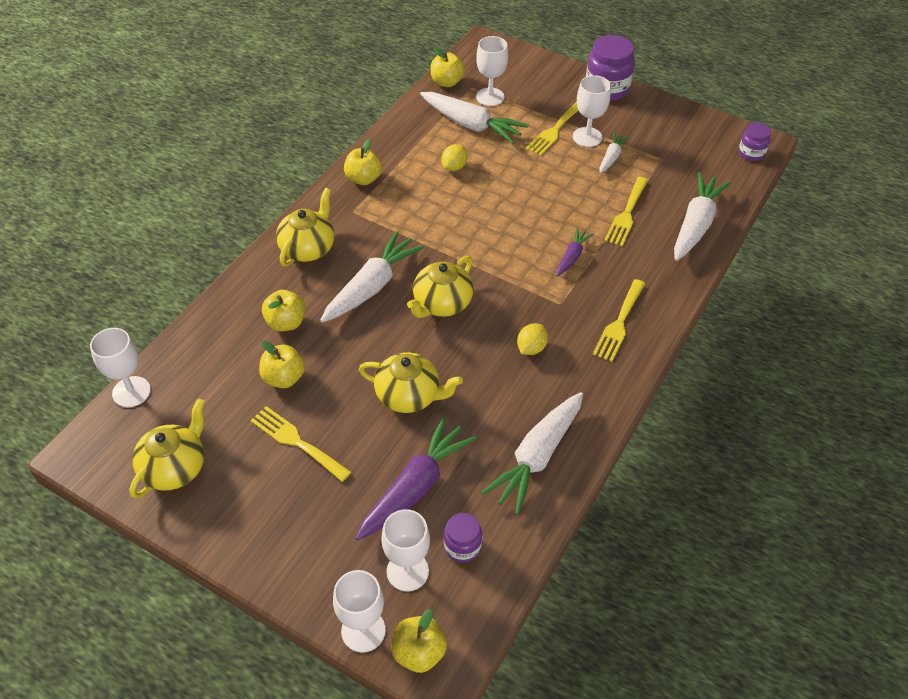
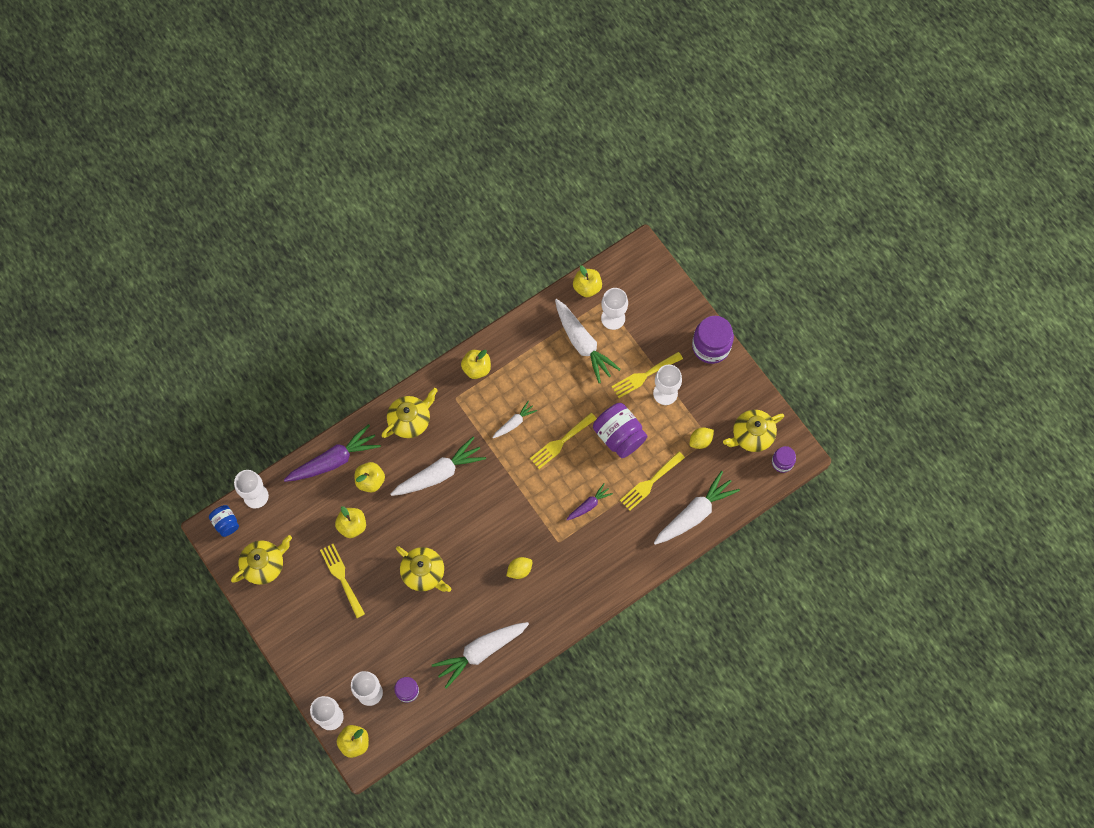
camera: 25 degrees right, 20 degrees up
purple carrot [356,417,477,540] -> purple carrot moved to [284,424,381,482]
yellow teapot [407,256,473,318] -> yellow teapot moved to [723,410,784,452]
yellow lemon [441,144,468,171] -> yellow lemon moved to [689,427,714,449]
yellow fork [593,279,645,362] -> yellow fork moved to [530,413,597,469]
white carrot [600,132,630,173] -> white carrot moved to [492,401,537,438]
none -> blue jar [209,505,239,537]
none -> purple jar [593,403,647,458]

